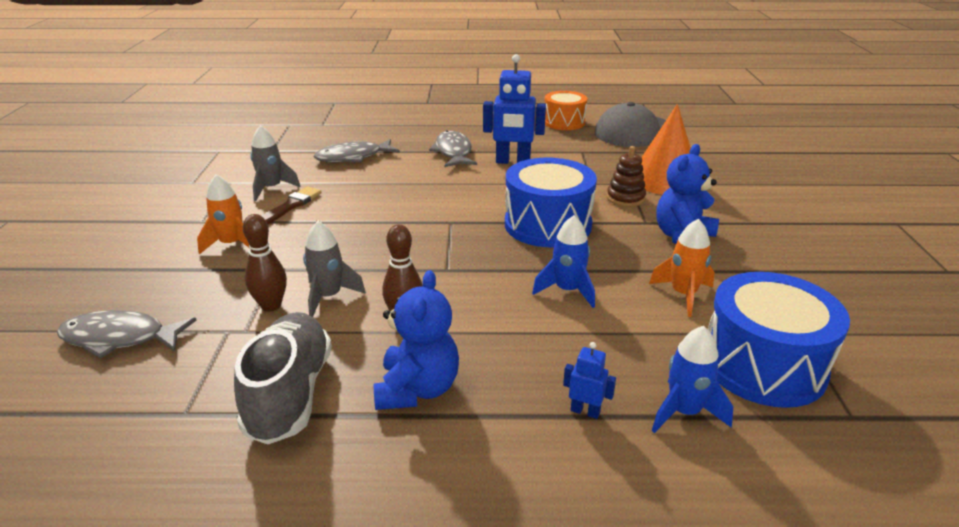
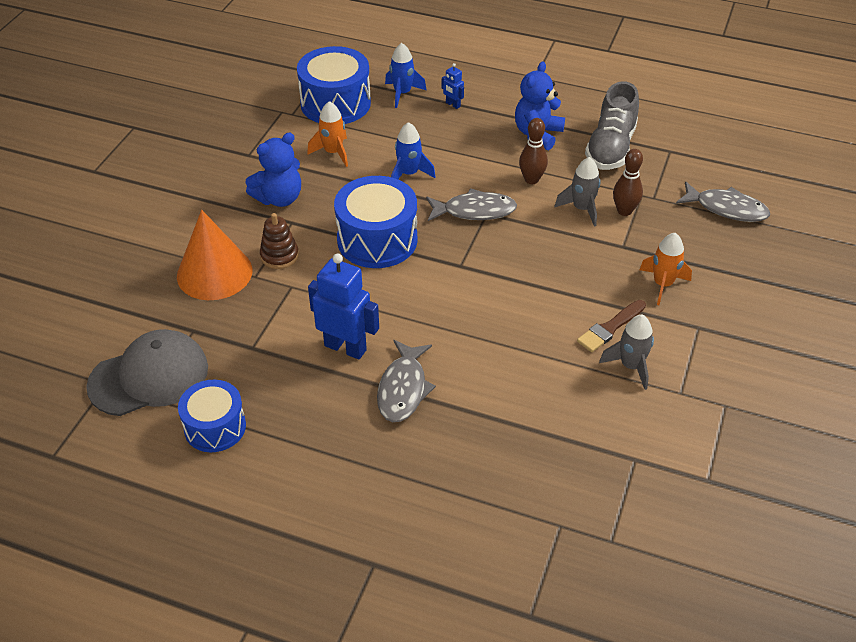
camera: 160 degrees left, 15 degrees up
grey fish [314,139,400,163] -> grey fish moved to [426,188,517,221]
orange drum [545,91,587,130] -> blue drum [178,380,246,452]

